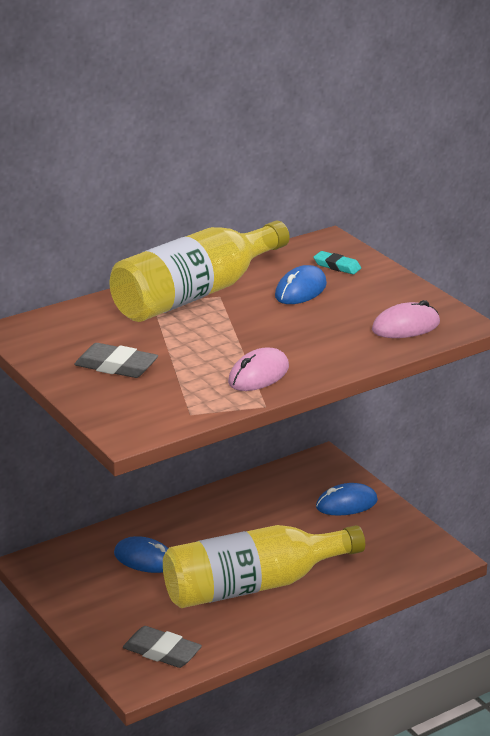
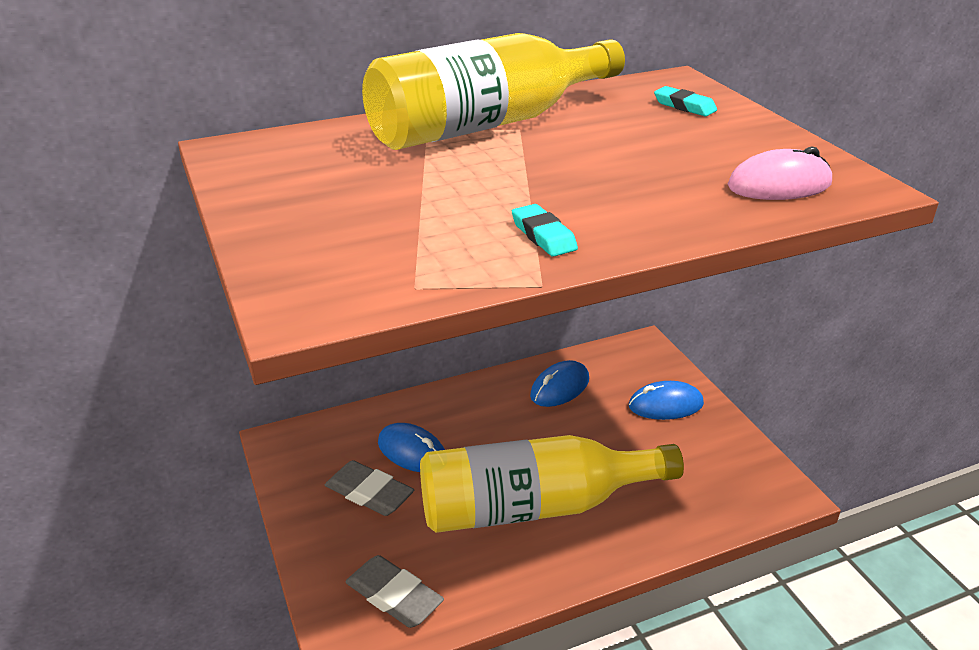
camera: 10 degrees right, 5 degrees up
grey eraser [74,343,158,378] -> grey eraser moved to [325,460,414,516]
pink mouse [228,348,289,391] -> turquoise eraser [512,204,578,257]
blue mouse [275,265,327,304] -> blue mouse moved to [530,360,589,407]

